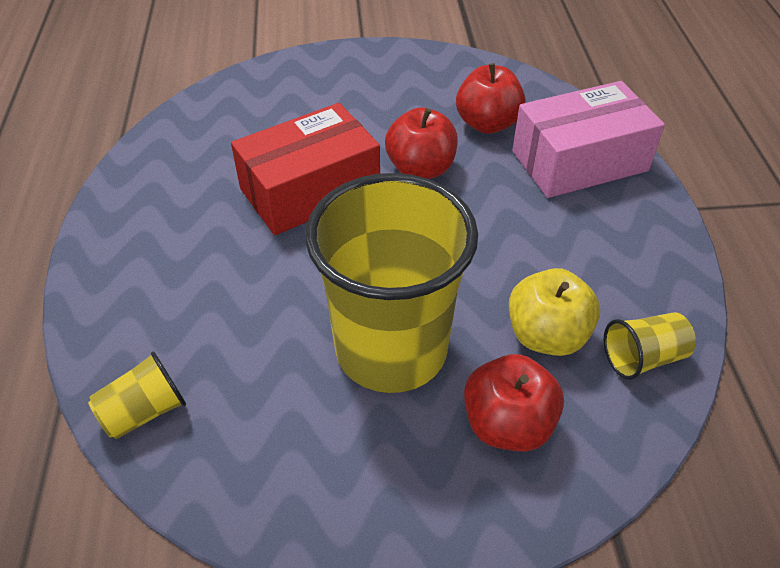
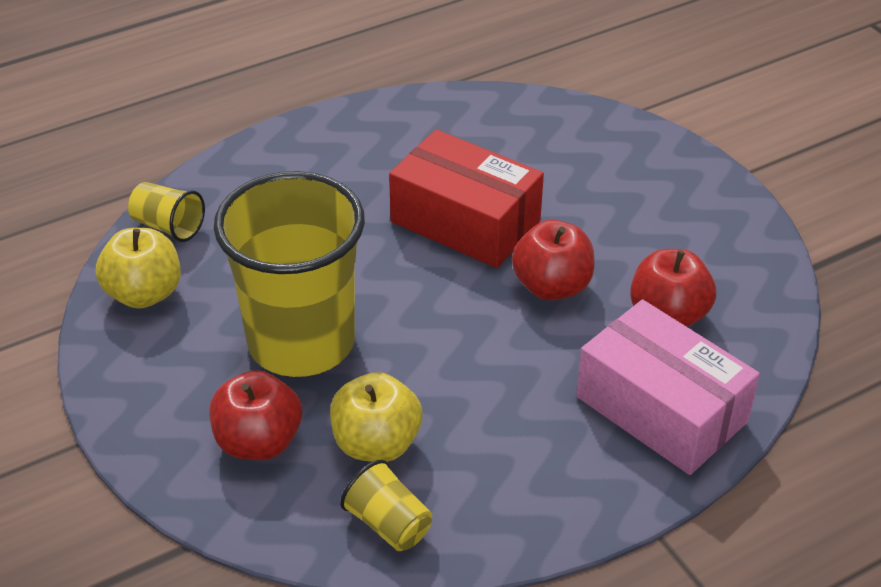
camera: 65 degrees right, 5 degrees down
none -> yellow apple [96,228,181,309]

